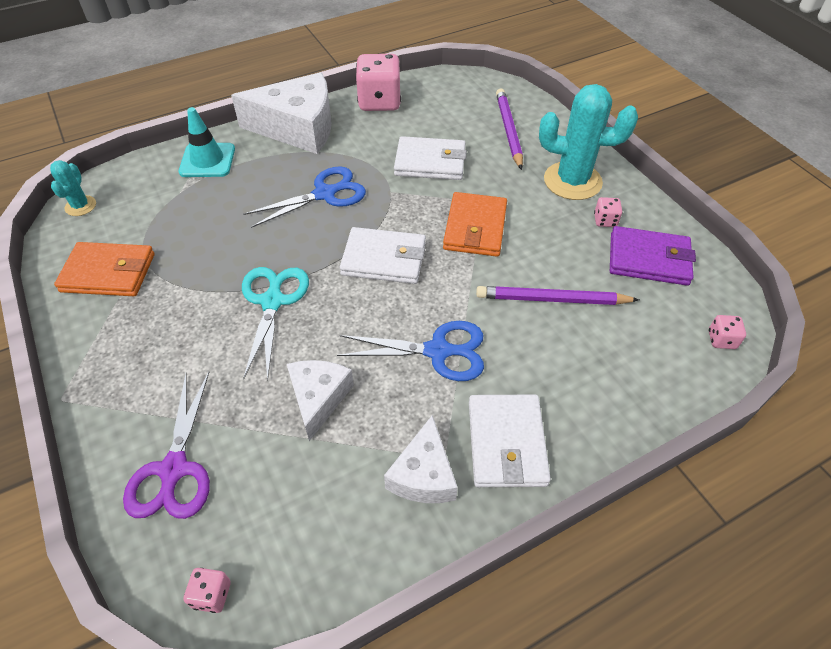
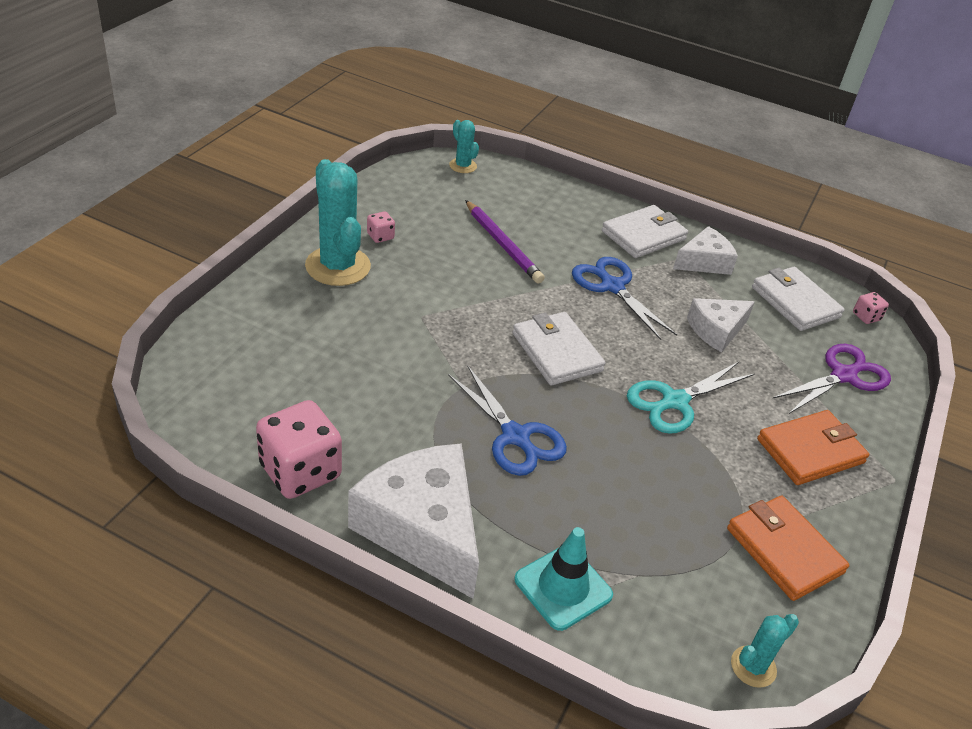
camera: 130 degrees left, 10 degrees down
blue scissors [243,166,366,228] -> blue scissors turned 150 degrees counterclockwise [448,365,567,476]
white wallet [394,136,467,180] -> white wallet moved to [752,267,845,331]
orange wallet [443,192,507,257] -> orange wallet moved to [757,410,869,485]
purple pencil [496,88,523,170] -> none
purple wallet [610,226,696,286] -> none
pink dice [709,315,746,349] -> turquoise cactus [449,120,479,173]

